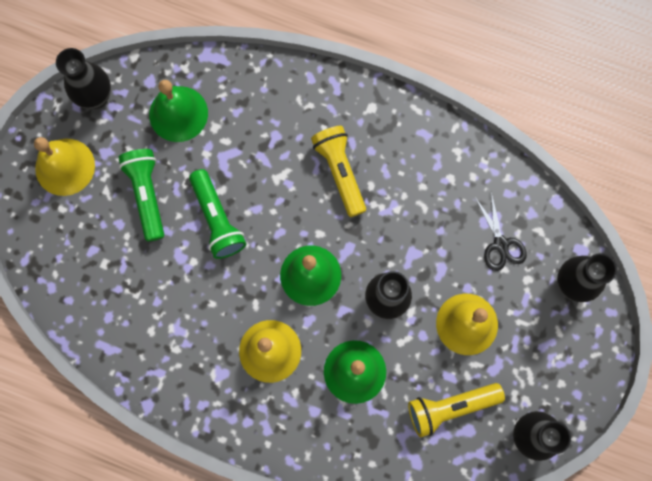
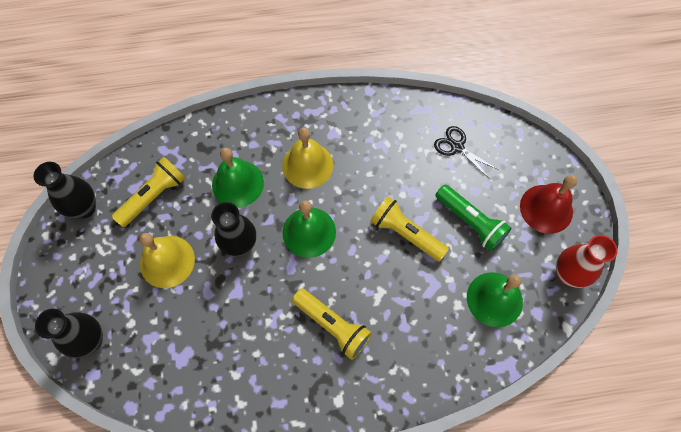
camera: 150 degrees right, 10 degrees down
yellow bell [34,137,95,196] -> red bell [520,175,577,234]
black vase [56,48,111,109] -> red vase [556,235,617,288]
green flashlight [189,169,246,259] -> yellow flashlight [370,197,449,262]
black scissors [475,192,527,271] -> black scissors moved to [434,126,497,179]

